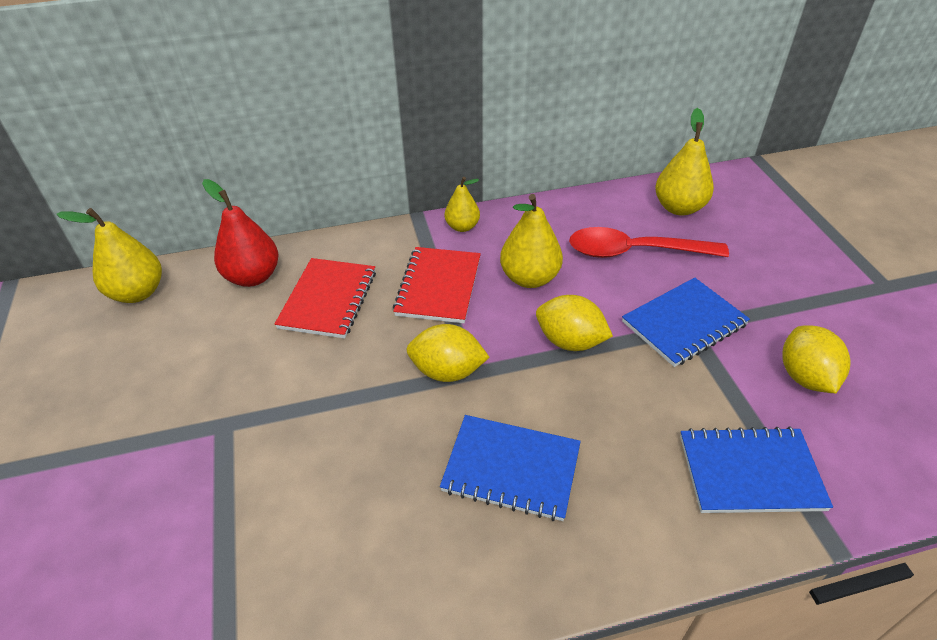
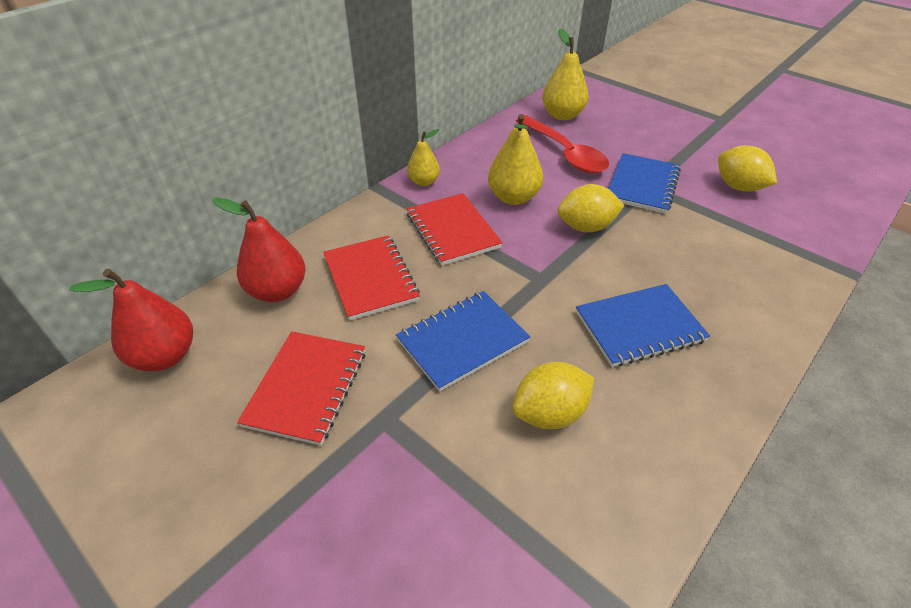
camera: 35 degrees left, 0 degrees up
yellow pear [56,208,162,303] -> red pear [69,268,193,371]
yellow lemon [407,324,489,382] -> yellow lemon moved to [512,362,594,429]
red spoon [569,227,729,258] -> red spoon turned 90 degrees counterclockwise [516,115,609,173]
blue notebook [680,426,833,513] -> blue notebook moved to [396,291,530,392]
none -> red notebook [237,331,366,446]

